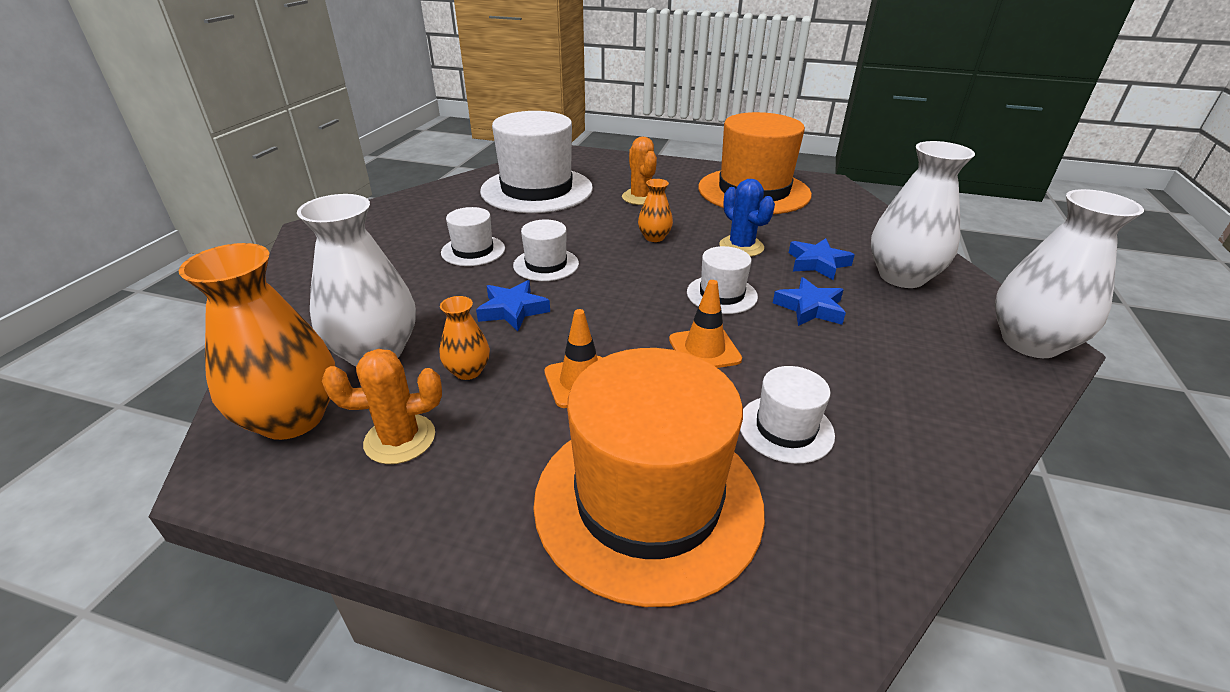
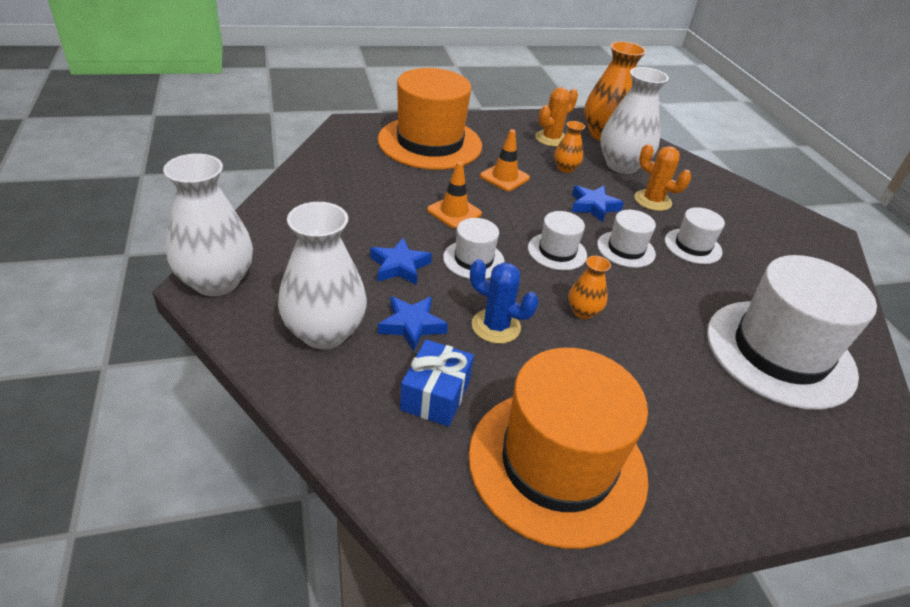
camera: 145 degrees right, 5 degrees up
orange cactus [622,137,657,205] -> orange cactus moved to [635,144,691,211]
white hat [740,366,835,464] -> white hat moved to [528,211,587,270]
none -> blue gift [400,339,474,427]

